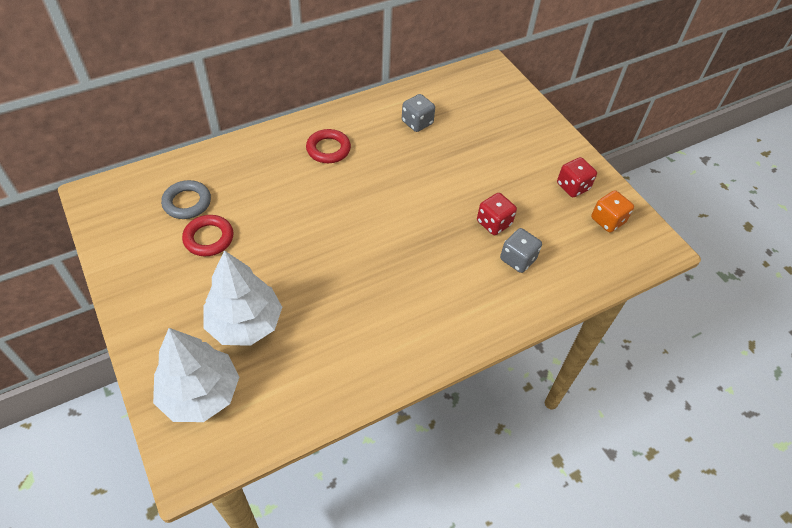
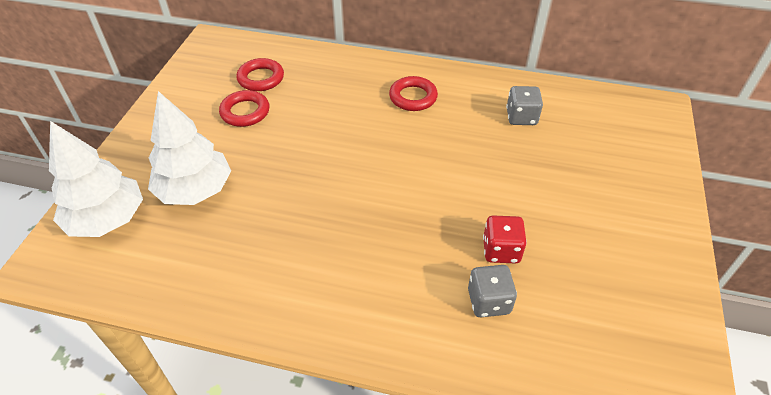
camera: 45 degrees right, 5 degrees down
grey ring [161,180,211,219] -> red ring [236,58,284,91]
red dice [557,157,597,197] -> none
orange dice [591,190,634,232] -> none

